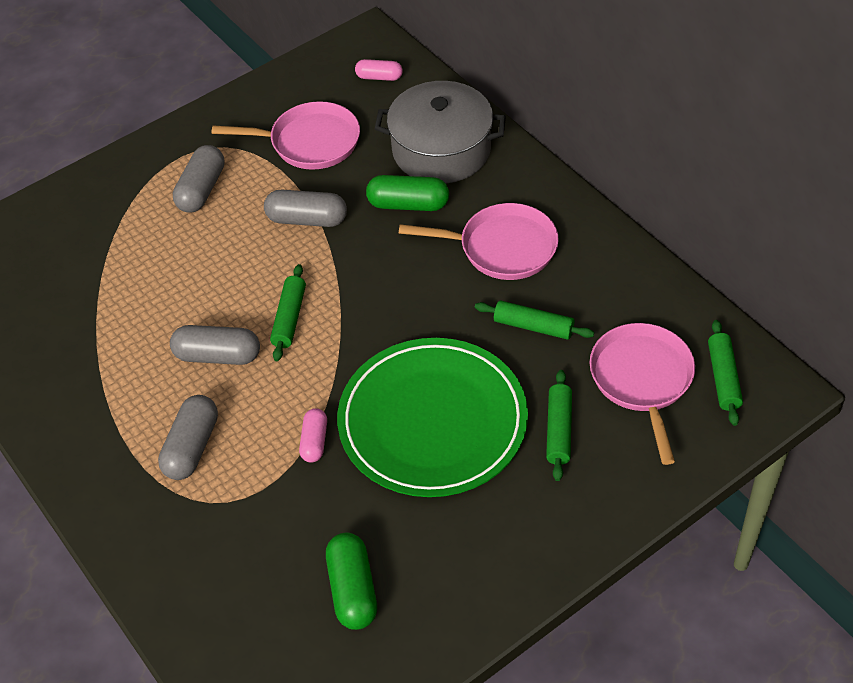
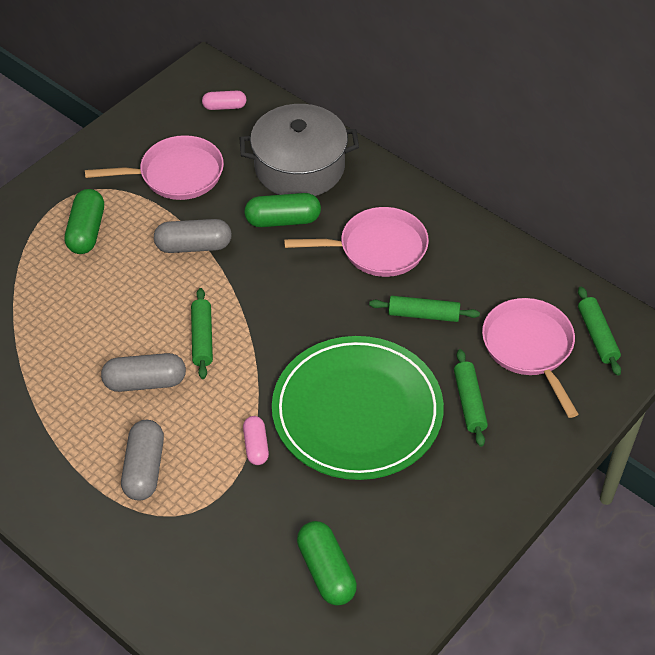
camera: 15 degrees left, 0 degrees up
grey capsule [173,145,225,213] -> green capsule [65,189,104,254]

